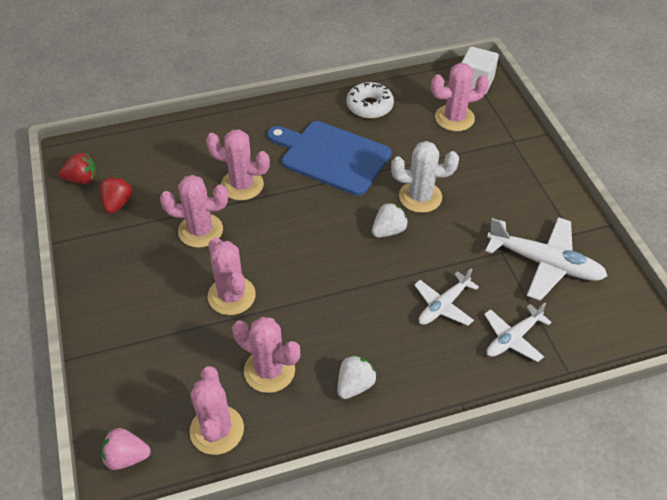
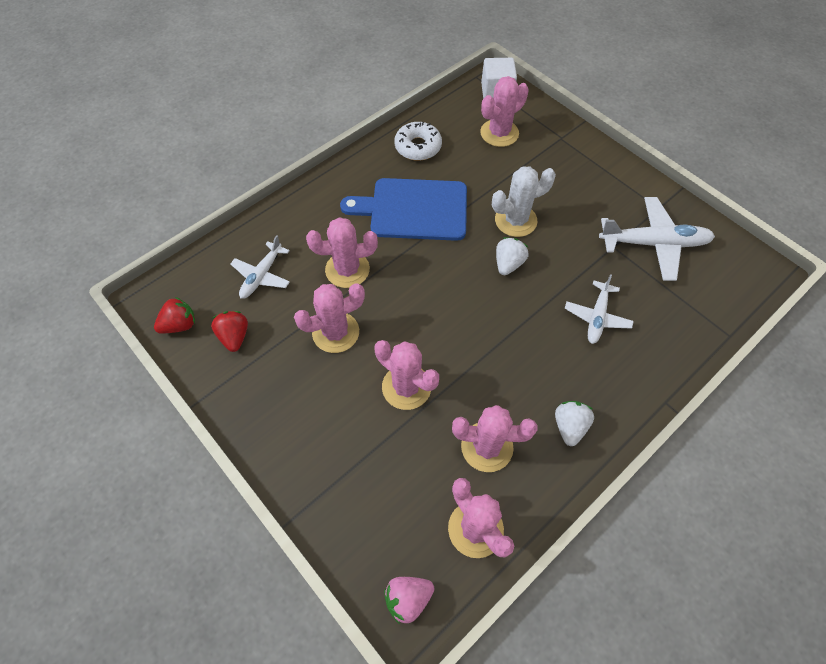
camera: 25 degrees left, 10 degrees up
white plane [484,303,552,362] -> white plane moved to [231,235,290,299]

